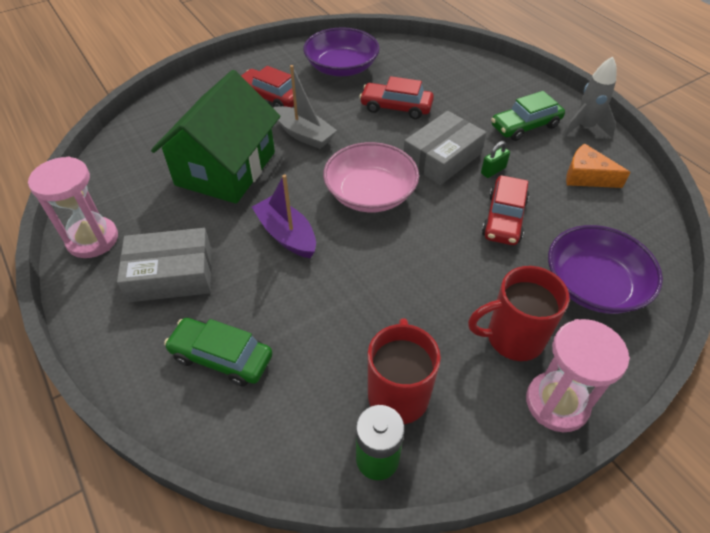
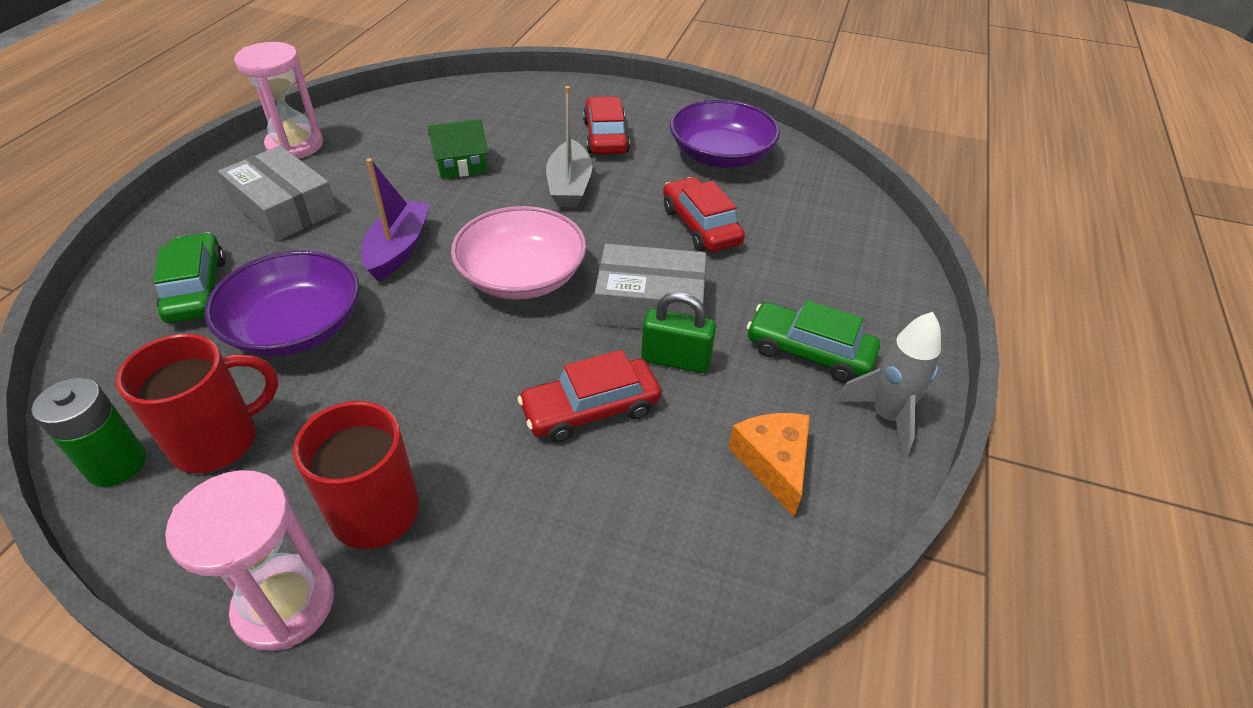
camera: 50 degrees right, 5 degrees down
green house [151,70,280,204] -> green house [428,119,488,179], size x0.45
green padlock [481,141,510,178] -> green padlock [641,292,716,373], size x1.52
purple bowl [548,225,663,314] -> purple bowl moved to [205,250,359,356]

